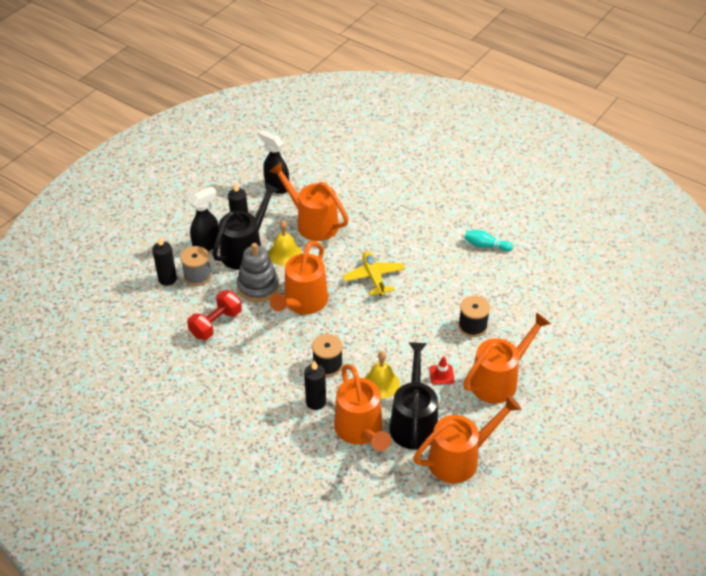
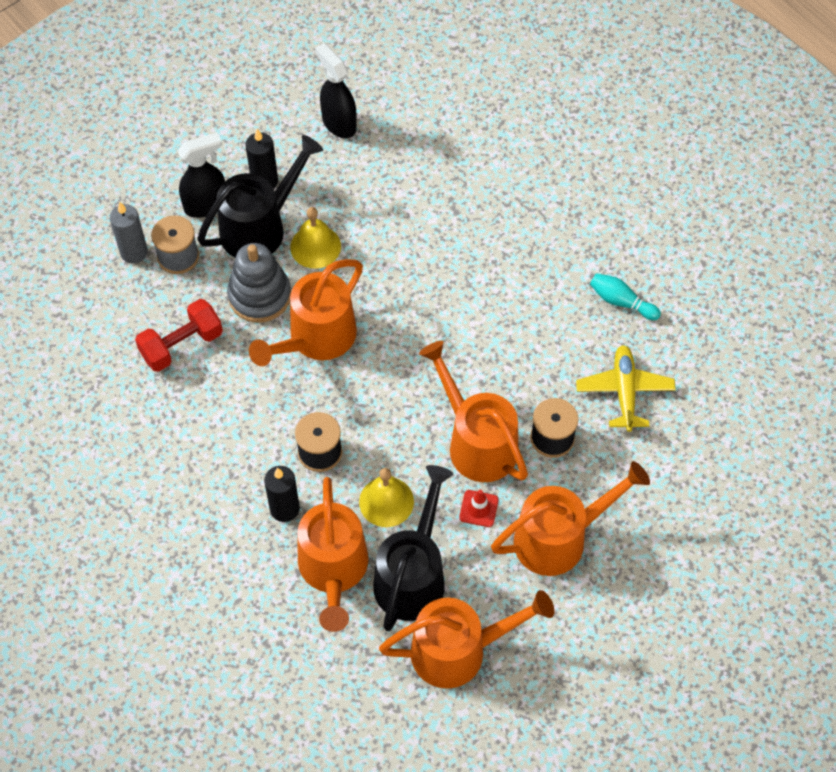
camera: 15 degrees right, 15 degrees up
black candle [152,236,177,286] -> grey candle [110,202,148,264]
orange watering can [269,162,349,241] -> orange watering can moved to [419,341,528,482]
yellow plane [342,251,405,296] -> yellow plane moved to [576,345,676,432]

